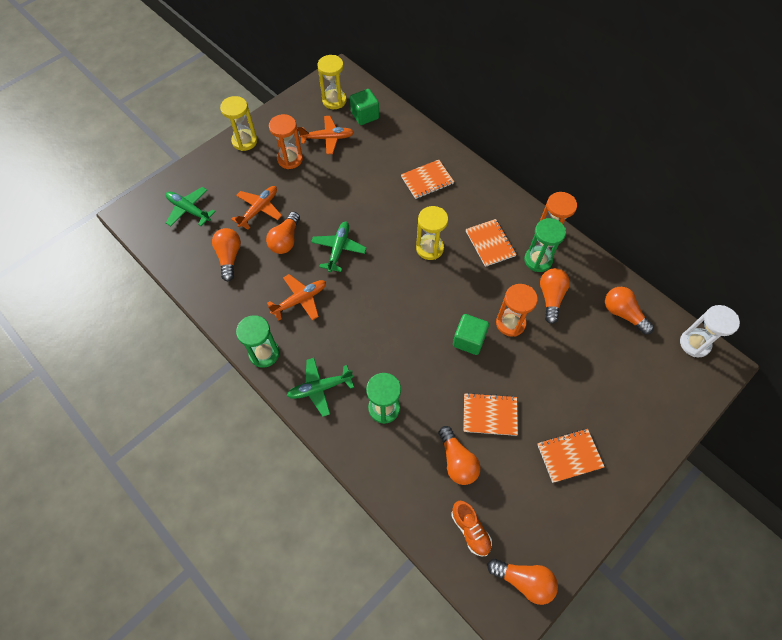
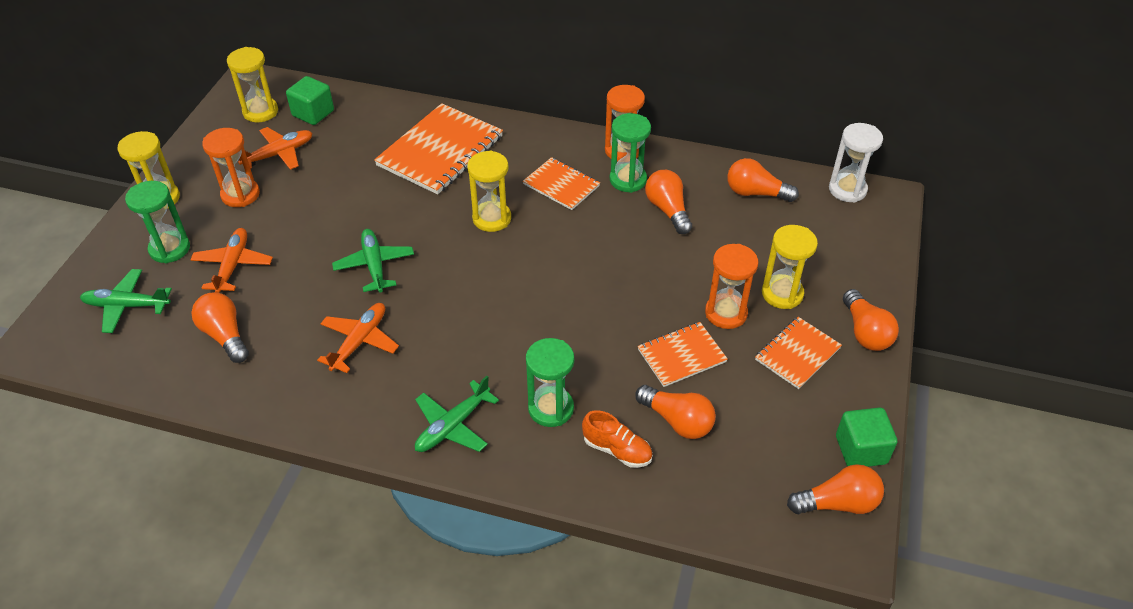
camera: 30 degrees left, 15 degrees down
green hourglass [236,315,280,368] -> green hourglass moved to [125,181,190,263]
orange light bulb [266,212,300,254] -> orange light bulb moved to [843,289,899,351]
orange notebook [401,160,454,199] -> orange notebook [374,103,503,195], size x1.77
orange shoe [451,501,492,557] -> orange shoe moved to [582,410,653,468]
green cube [453,314,489,355] -> green cube moved to [836,407,897,467]
orange hourglass [496,284,538,337] -> orange hourglass moved to [705,244,758,329]
none -> yellow hourglass [762,225,818,309]

